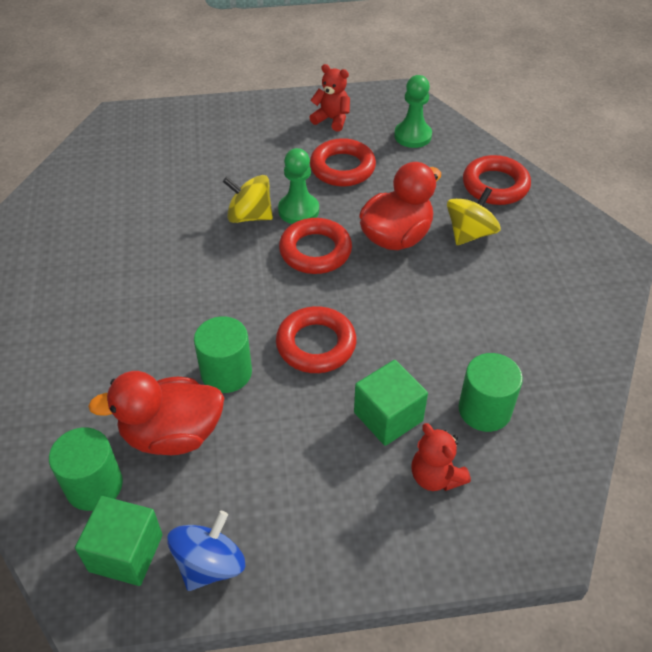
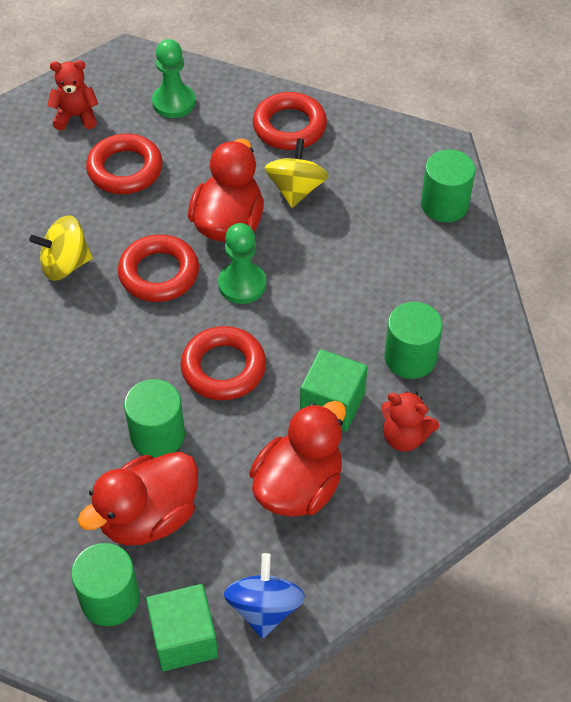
camera: 30 degrees left, 5 degrees up
green pawn [278,148,319,224] -> green pawn moved to [218,223,266,304]
none -> red duck [249,401,346,517]
none -> green cylinder [421,150,475,222]

